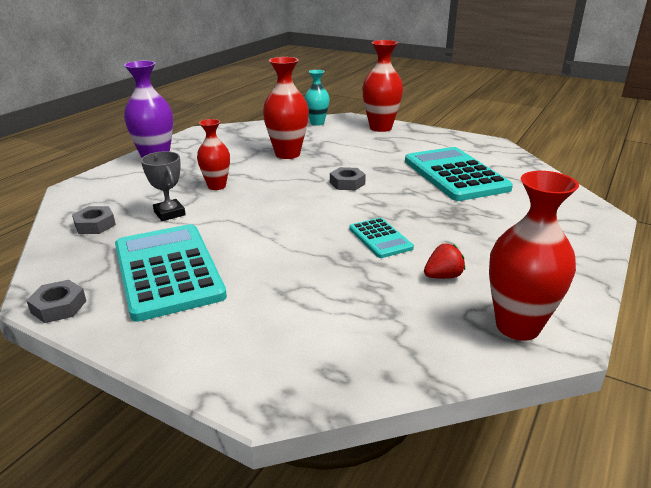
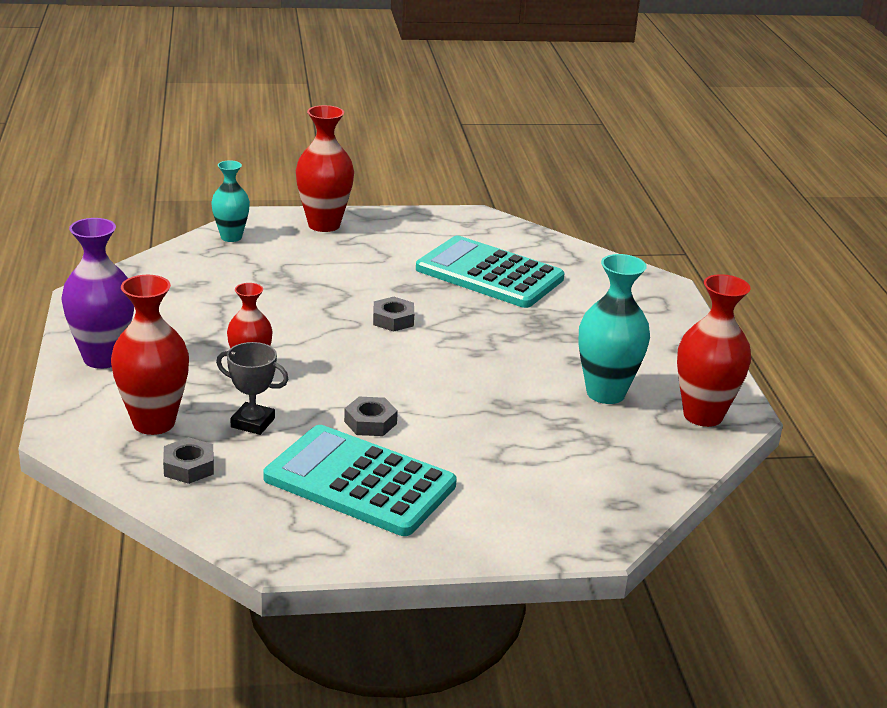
camera: 40 degrees left, 0 degrees up
grey nut [26,280,86,323] -> grey nut moved to [344,397,398,436]
red vase [263,57,309,159] -> red vase moved to [111,275,189,435]
turquoise calculator [349,218,414,258] -> none
red strawberry [424,244,465,279] -> turquoise vase [578,254,650,404]

